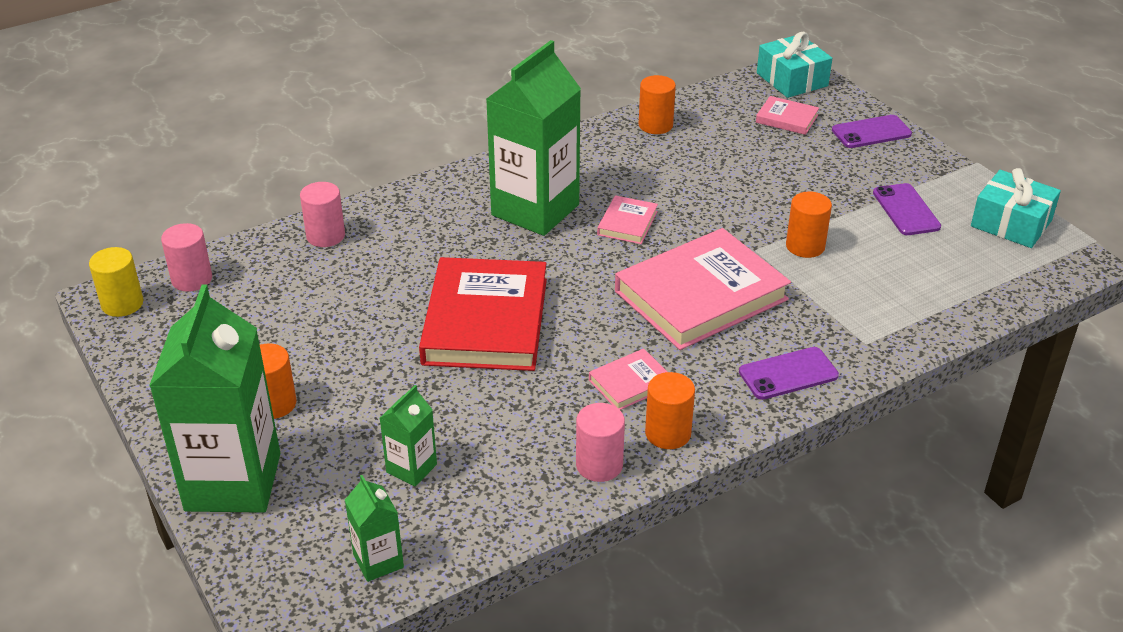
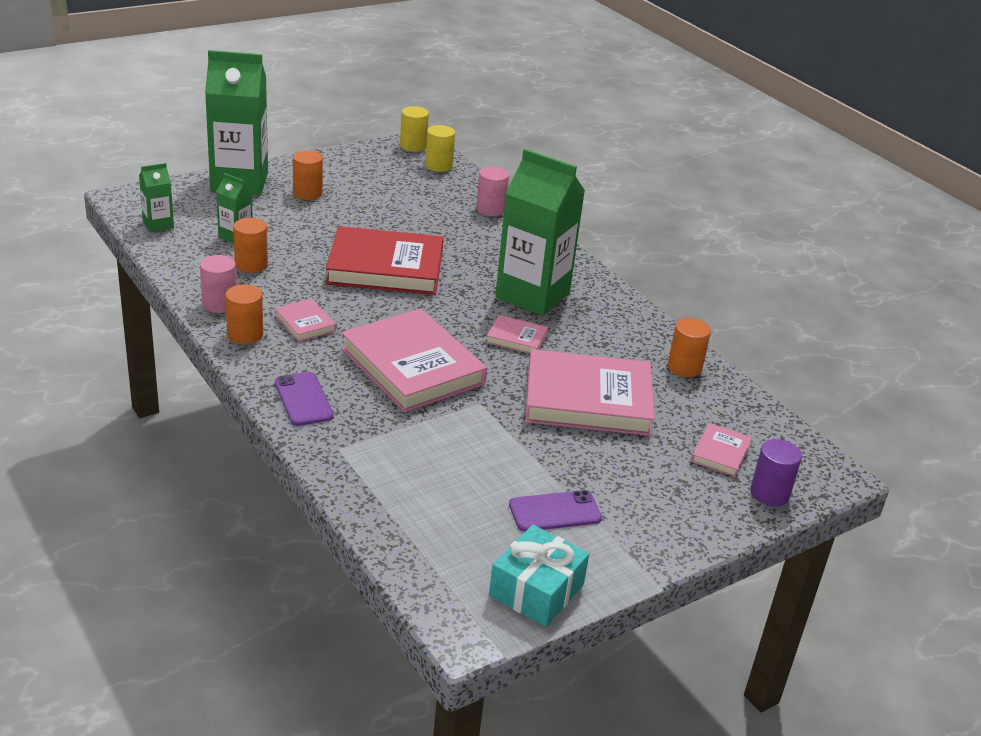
camera: 85 degrees right, 5 degrees down
pink cylinder [161,223,212,292] -> yellow cylinder [425,125,455,172]
turquoise gift [757,32,832,98] -> none
orange cylinder [786,192,832,258] -> orange cylinder moved to [233,218,268,273]
purple phone [832,115,912,148] -> none
none -> pink book [525,349,655,436]
none -> purple cylinder [750,439,802,506]

